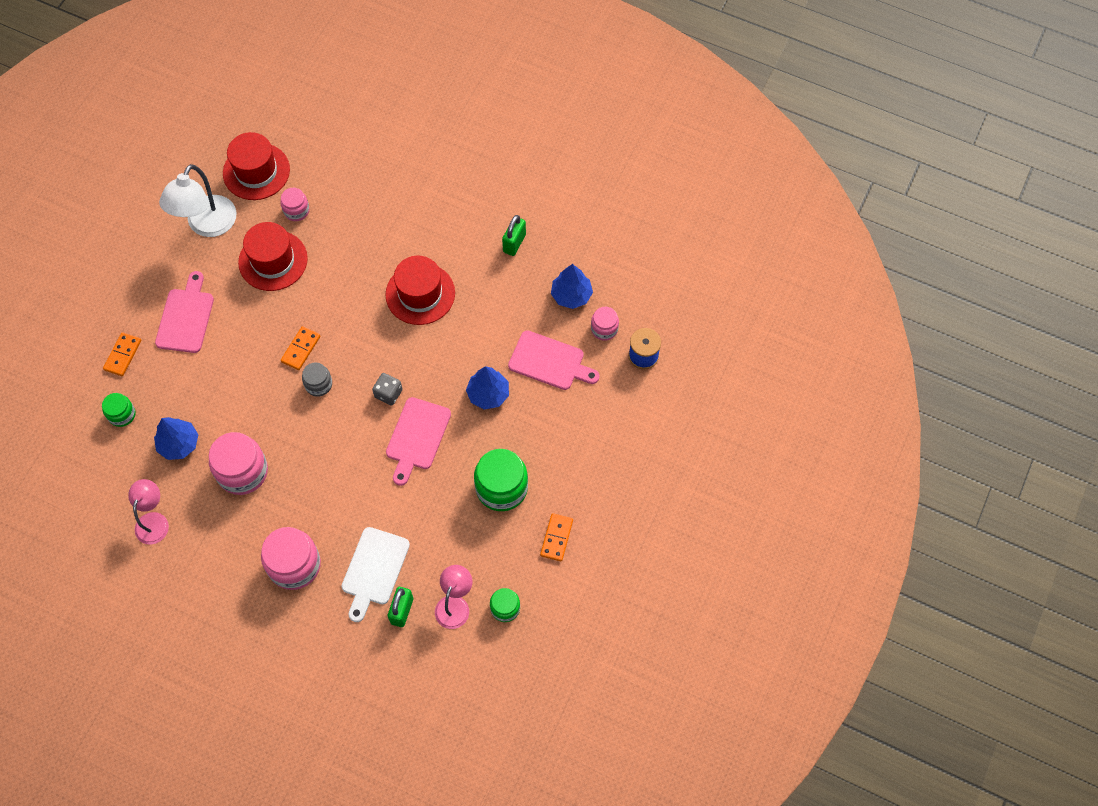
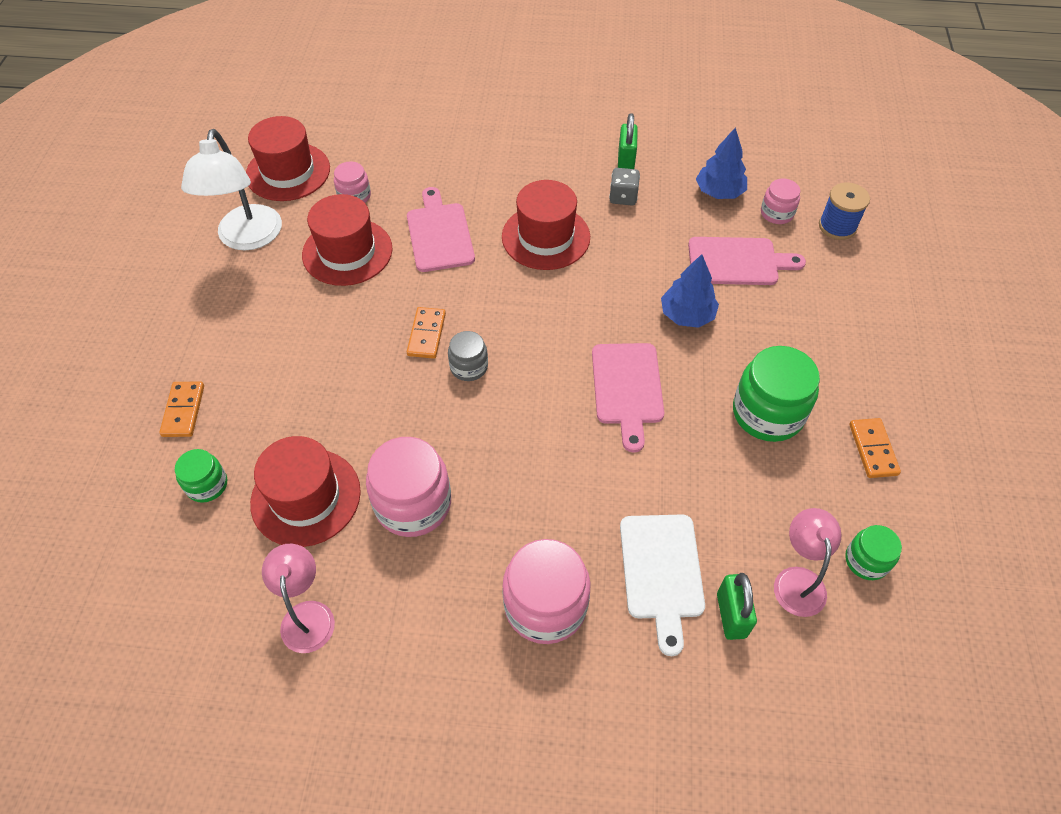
camera: 20 degrees left, 10 degrees down
blue tree [154,417,199,460] -> red hat [250,436,361,547]
pink cutting board [155,271,214,353] -> pink cutting board moved to [407,187,475,272]
grey dice [372,373,402,406] -> grey dice moved to [609,168,640,205]

